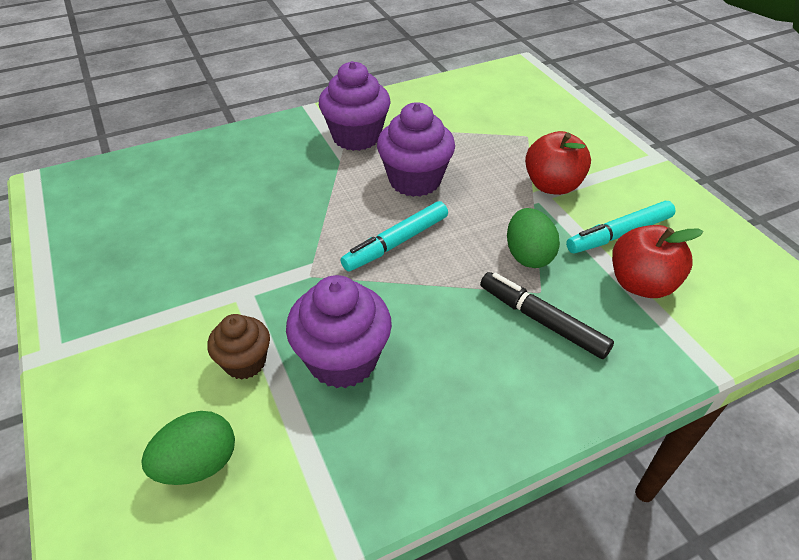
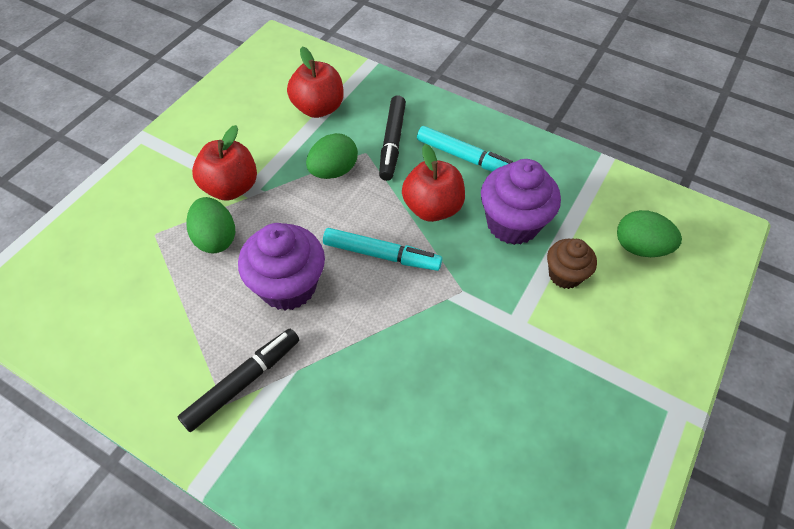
camera: 125 degrees left, 10 degrees up
purple cupcake [319,61,391,151] -> black marker [178,329,299,432]
turquoise marker [566,201,676,253] -> turquoise marker moved to [417,126,513,171]
none -> green egg [186,197,235,253]
none -> red apple [402,144,465,222]

